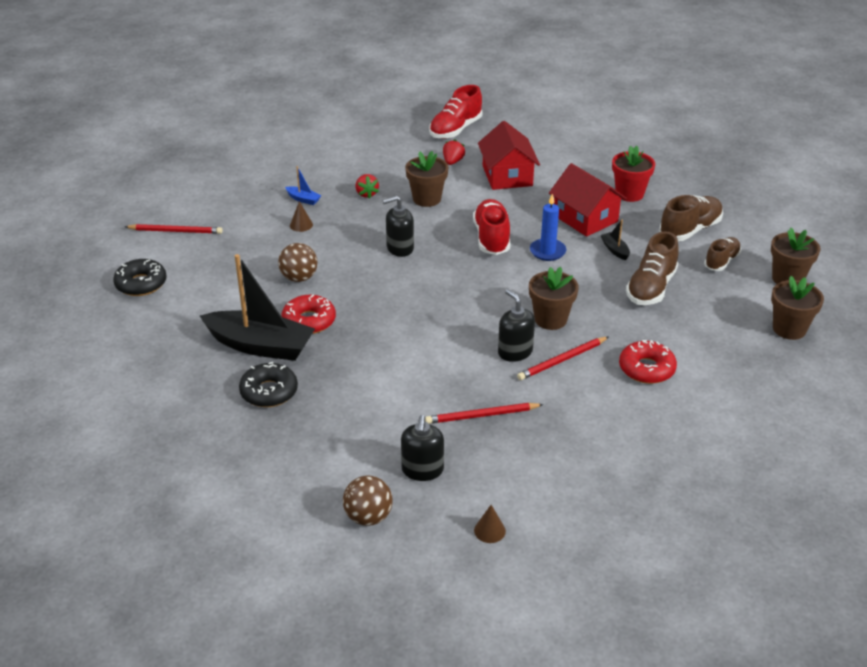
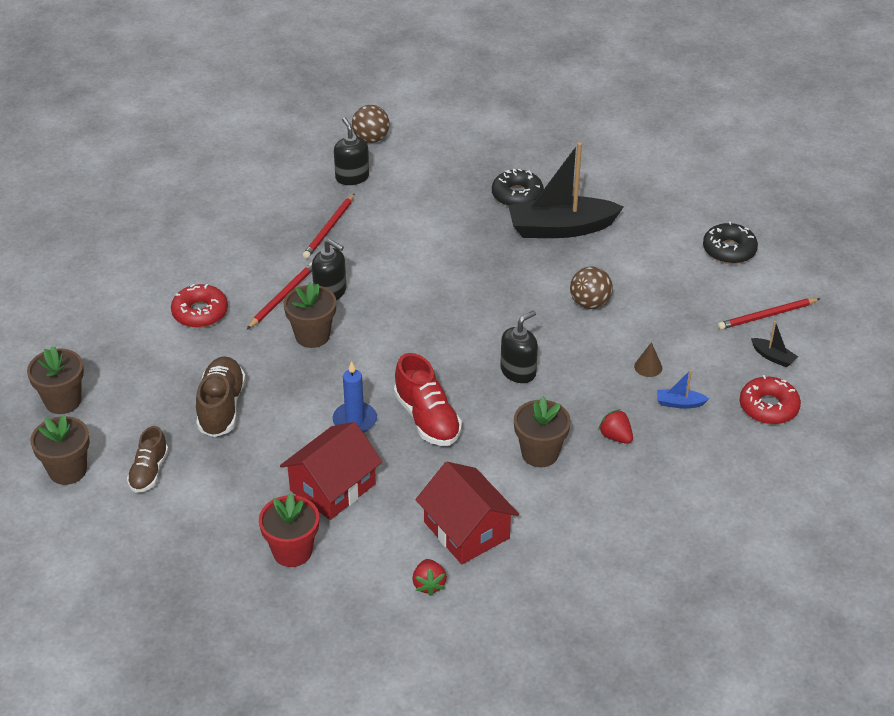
camera: 155 degrees right, 5 degrees up
red donut [281,295,336,334] -> red donut moved to [740,375,801,424]
red pencil [425,403,544,424] -> red pencil turned 150 degrees clockwise [303,193,355,259]
red shoe [429,85,482,139] -> none
red strawberry [443,139,465,165] -> red strawberry moved to [412,559,447,596]
brown cone [474,505,506,543] -> none
red house [549,163,627,237] -> red house turned 75 degrees counterclockwise [280,422,382,520]
black boat [601,220,630,260] -> black boat moved to [751,321,798,367]
brown shoe [659,195,723,241] -> none

